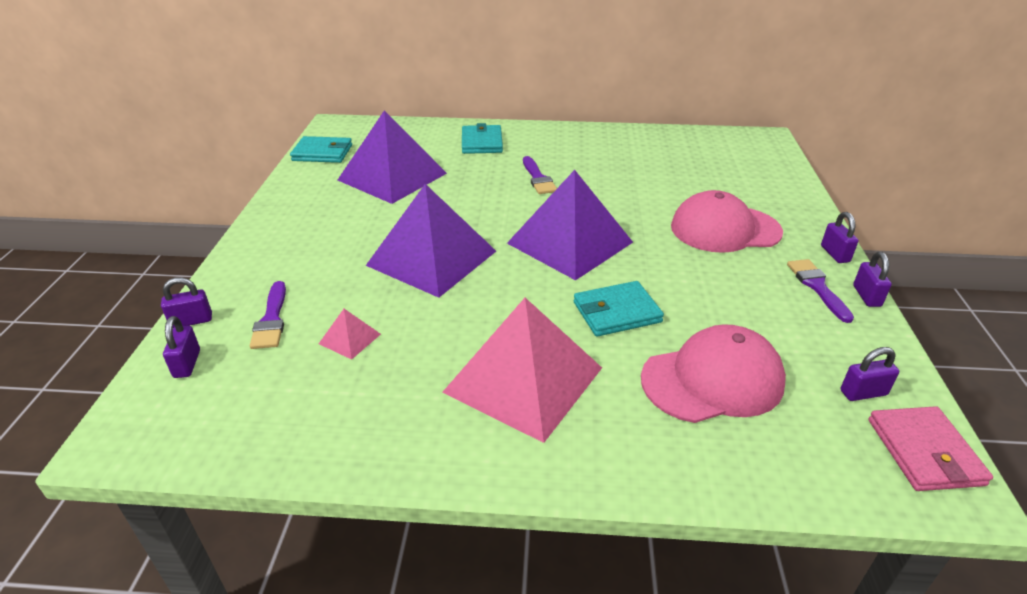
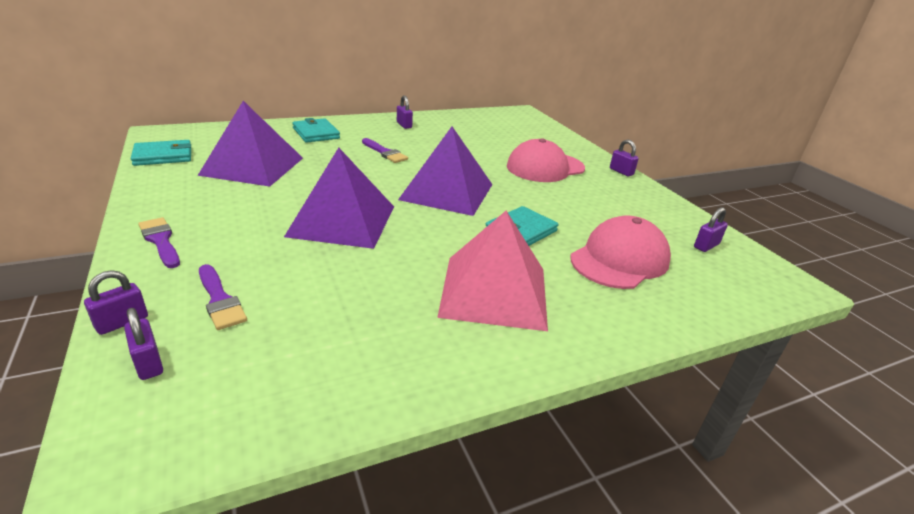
camera: 30 degrees left, 5 degrees down
pink pyramid [319,309,381,360] -> none
purple brush [787,259,854,323] -> purple brush moved to [138,217,180,268]
purple padlock [853,252,892,307] -> purple padlock moved to [397,95,413,129]
pink wallet [868,406,993,491] -> none

